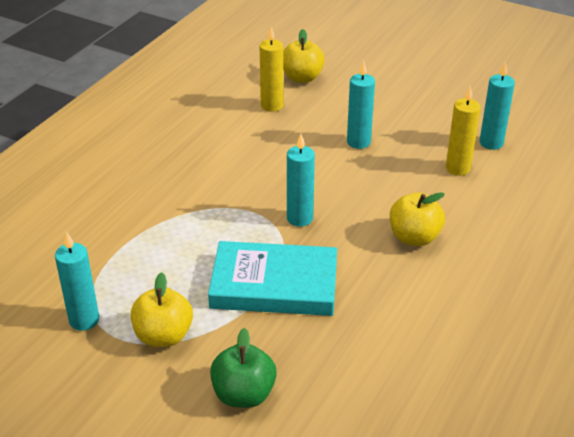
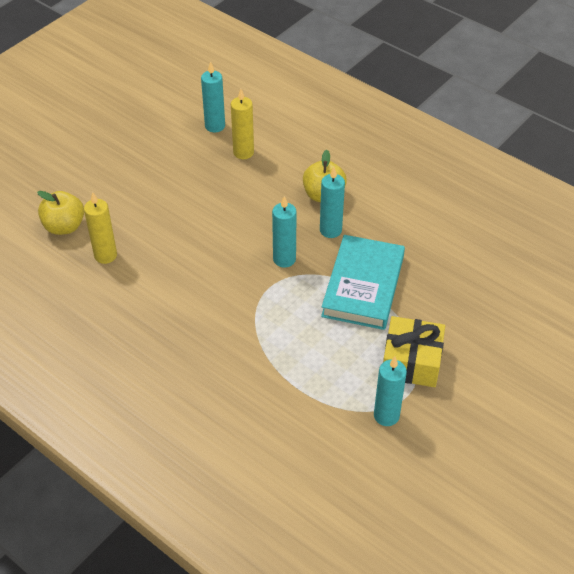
camera: 80 degrees left, 10 degrees up
yellow apple [131,272,193,347] -> yellow gift [383,316,445,387]
green apple [210,328,277,408] -> none
turquoise candle [347,61,375,149] -> turquoise candle moved to [320,167,345,238]

